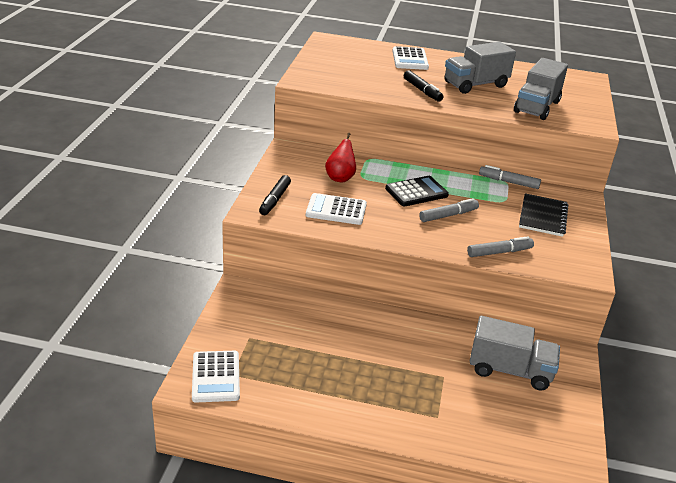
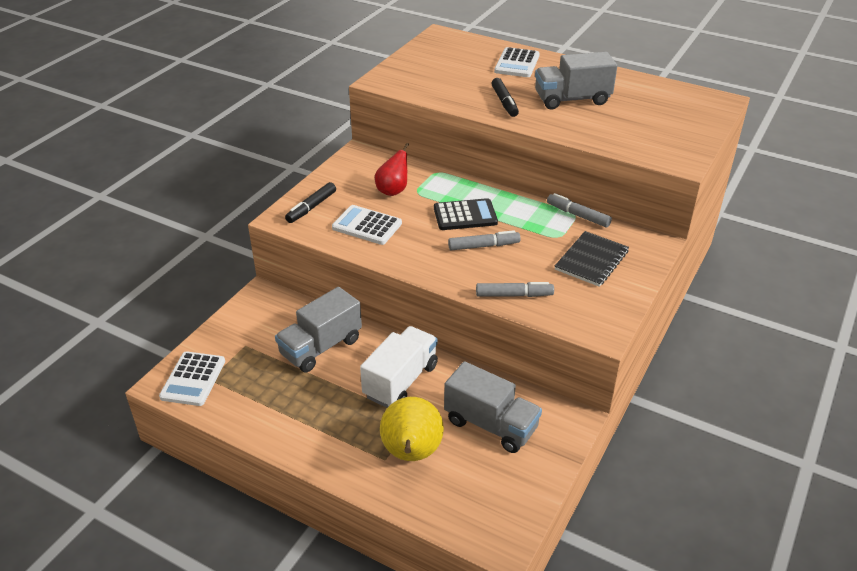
camera: 20 degrees right, 5 degrees up
grey truck [514,58,568,120] -> grey truck moved to [275,287,362,372]
none -> white truck [360,326,438,408]
none -> yellow pear [380,397,444,461]

